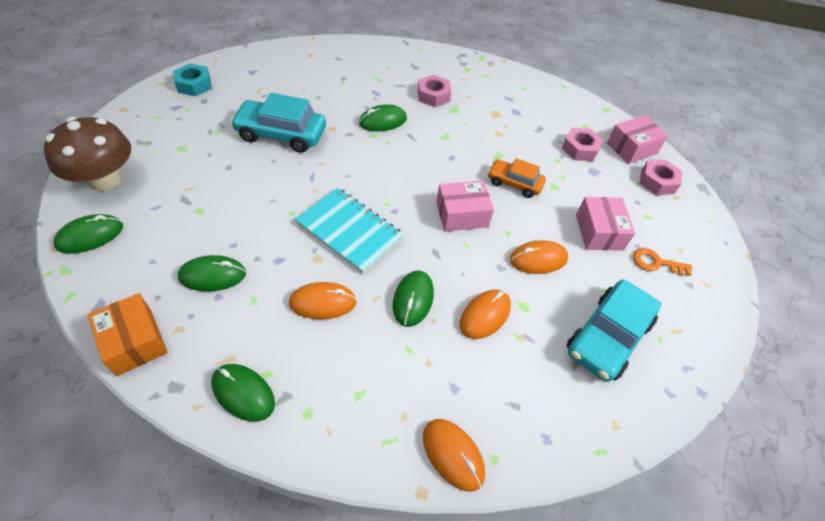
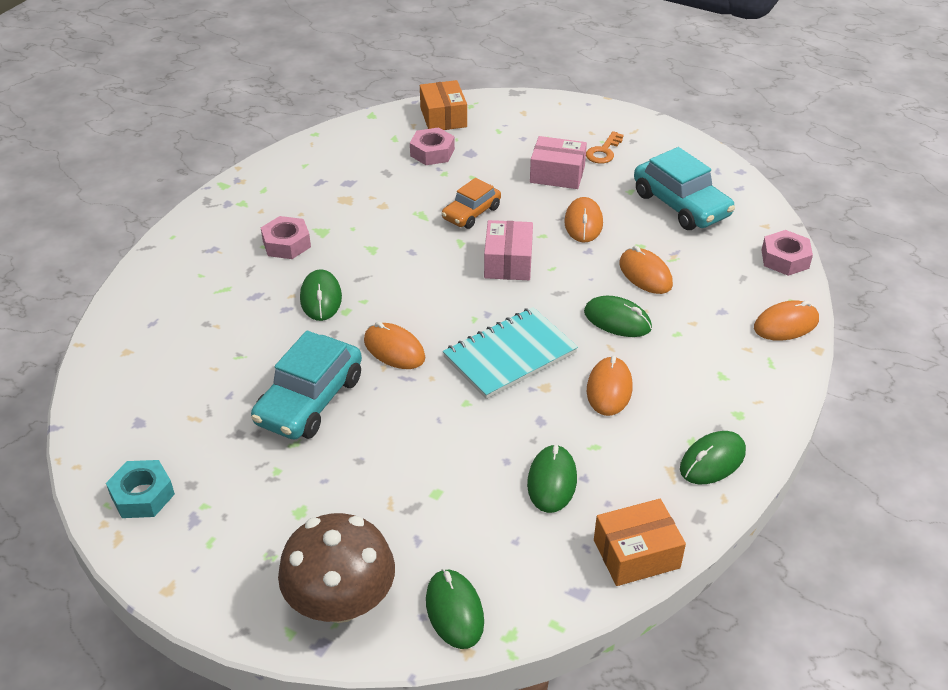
camera: 70 degrees left, 10 degrees down
pink box [607,115,669,164] -> orange box [420,80,467,130]
pink nut [639,160,682,195] -> pink nut moved to [762,230,813,276]
none -> orange mouse [364,321,425,369]

